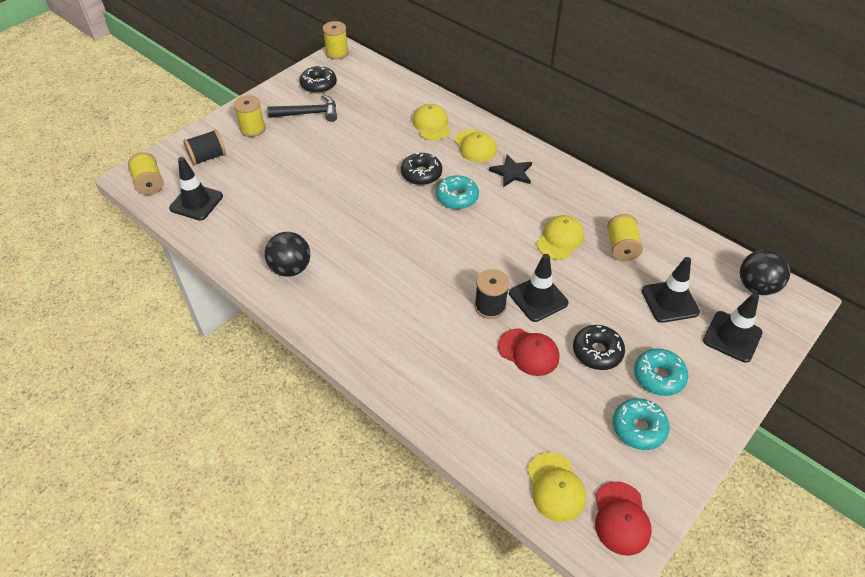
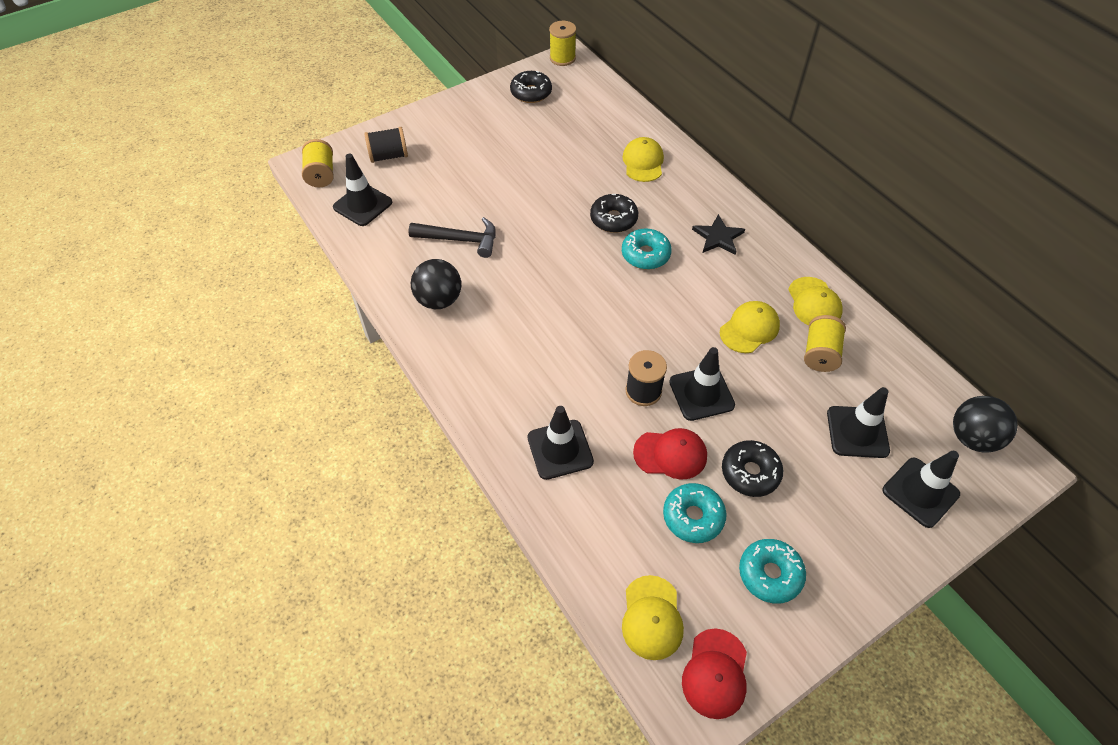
camera: 15 degrees right, 5 degrees up
yellow spool [233,95,266,137] -> none
black hammer [267,95,337,122] -> black hammer moved to [409,217,496,258]
yellow cap [454,129,497,163] -> yellow cap moved to [788,277,843,326]
red cap [498,329,559,376] -> red cap turned 45 degrees counterclockwise [633,428,707,479]
turquoise donut [634,348,688,396] -> turquoise donut moved to [663,483,727,543]
none -> black traffic cone [528,406,594,480]

